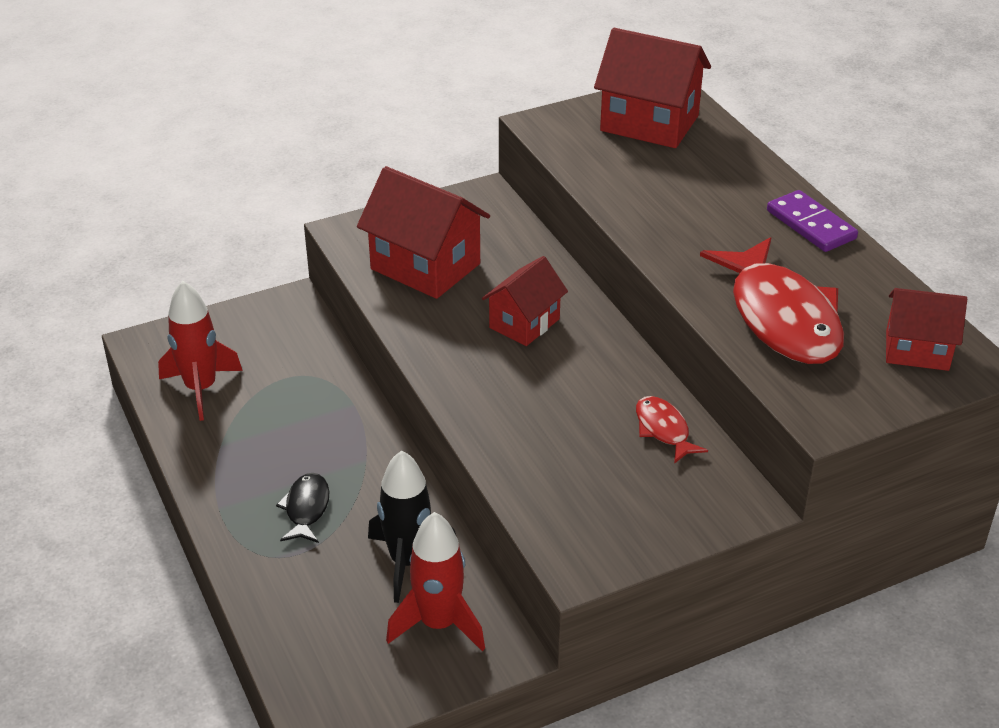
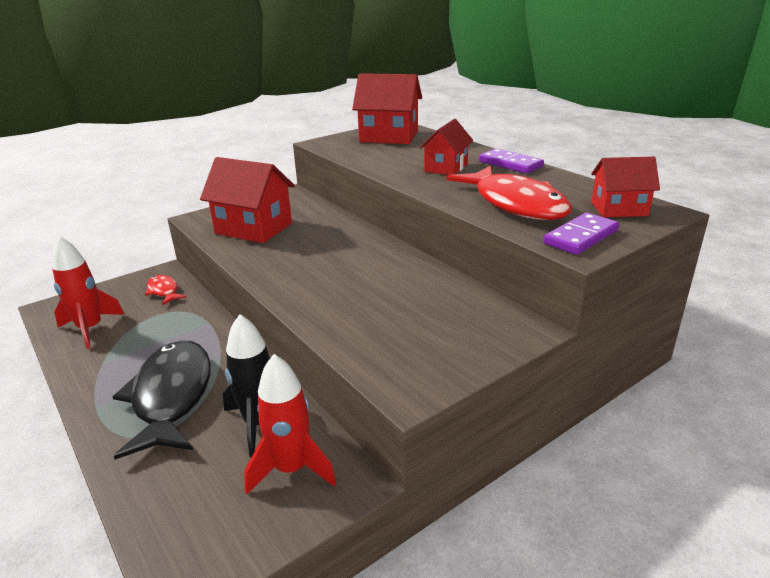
camera: 10 degrees left, 10 degrees down
black fish [276,473,329,543] -> black fish [113,340,211,460], size x2.14
red house [482,256,568,346] -> red house moved to [419,119,474,175]
red fish [636,396,708,464] -> red fish moved to [145,275,186,305]
none -> purple domino [543,212,619,255]

